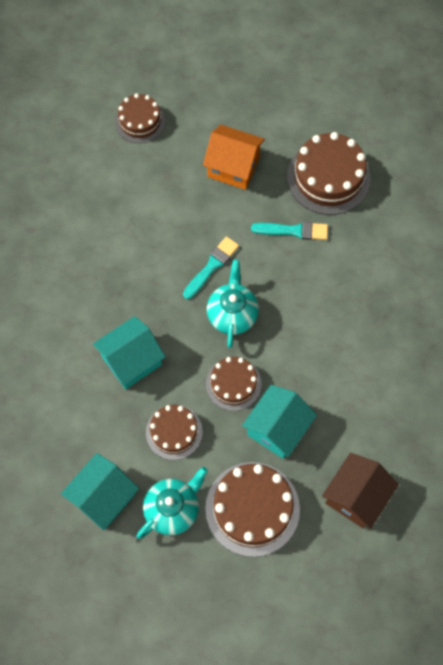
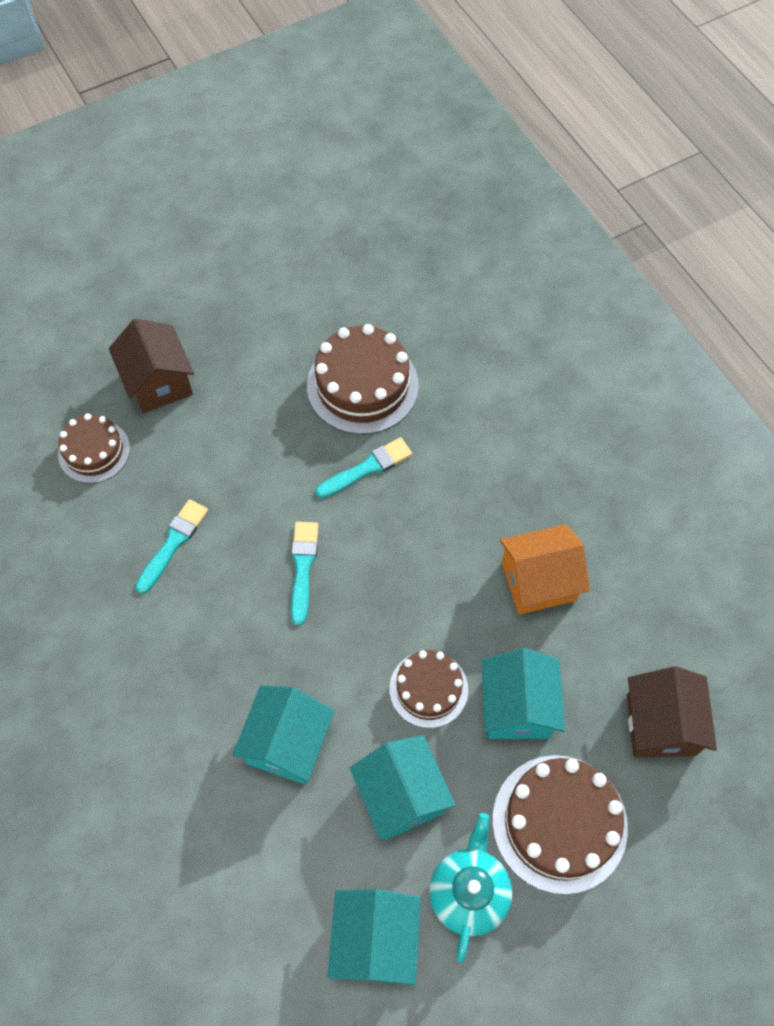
camera: 35 degrees left, 5 degrees down
brown cake [146,405,203,460] -> turquoise house [350,735,456,840]
orange house [203,125,265,190] -> orange house moved to [500,524,590,615]
turquoise teapot [207,259,259,348] -> none
none -> brown house [108,319,194,413]
none -> turquoise brush [135,499,208,594]

